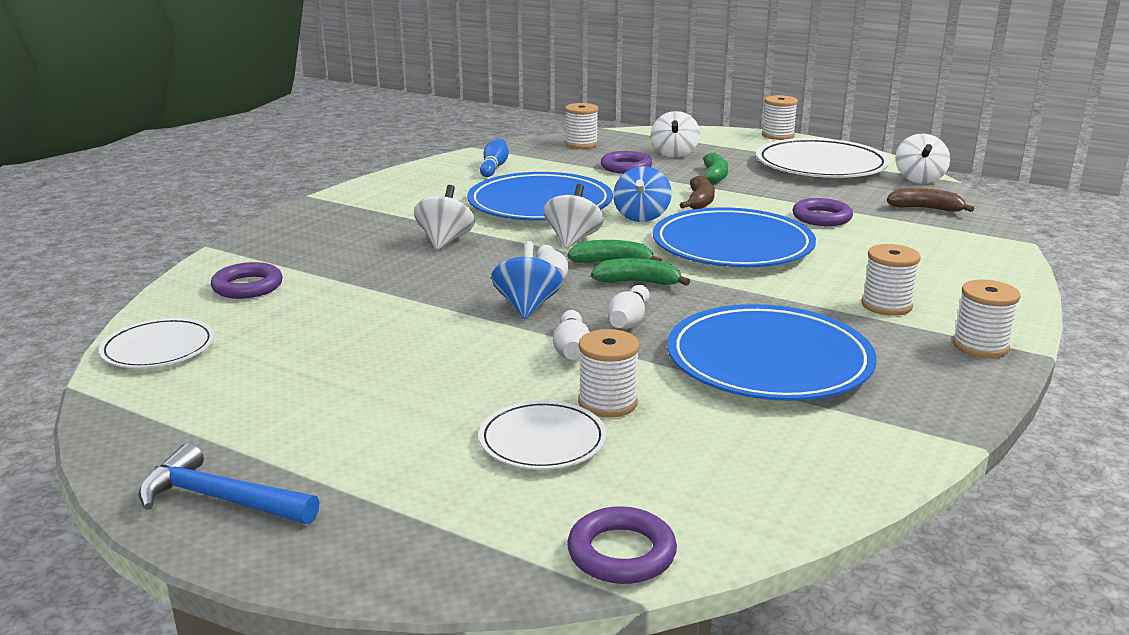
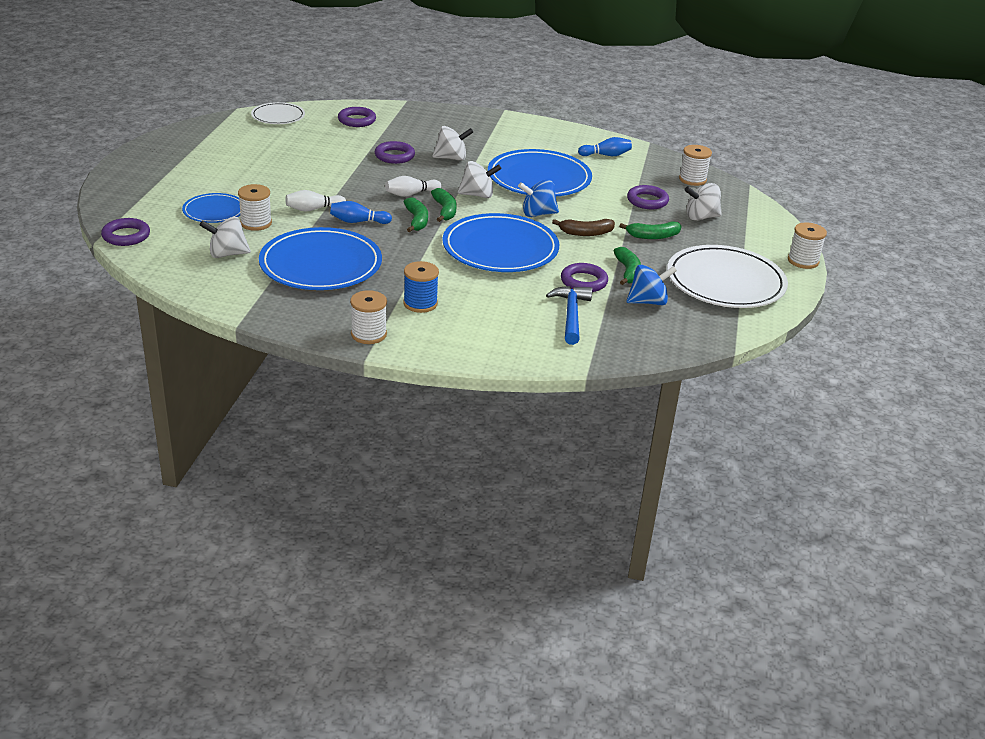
camera: 70 degrees right, 10 degrees up
blue hammer [139,443,319,524] -> blue hammer moved to [546,286,592,345]
white plate [478,400,607,470] -> blue plate [182,193,240,223]
blue spinning top [491,241,563,319] -> blue spinning top moved to [626,265,677,305]
white bowling pin [608,285,650,329] -> blue bowling pin [330,201,392,224]
white spool [861,244,921,316] -> blue spool [403,261,439,313]
brown banana [887,188,974,212] -> none
white spinning top [895,134,950,184] -> white spinning top moved to [200,217,251,258]
none -> purple ring [375,141,415,164]
none -> green banana [614,247,641,285]

